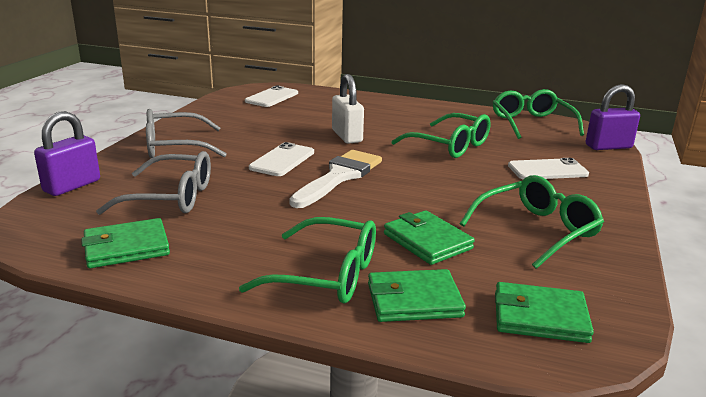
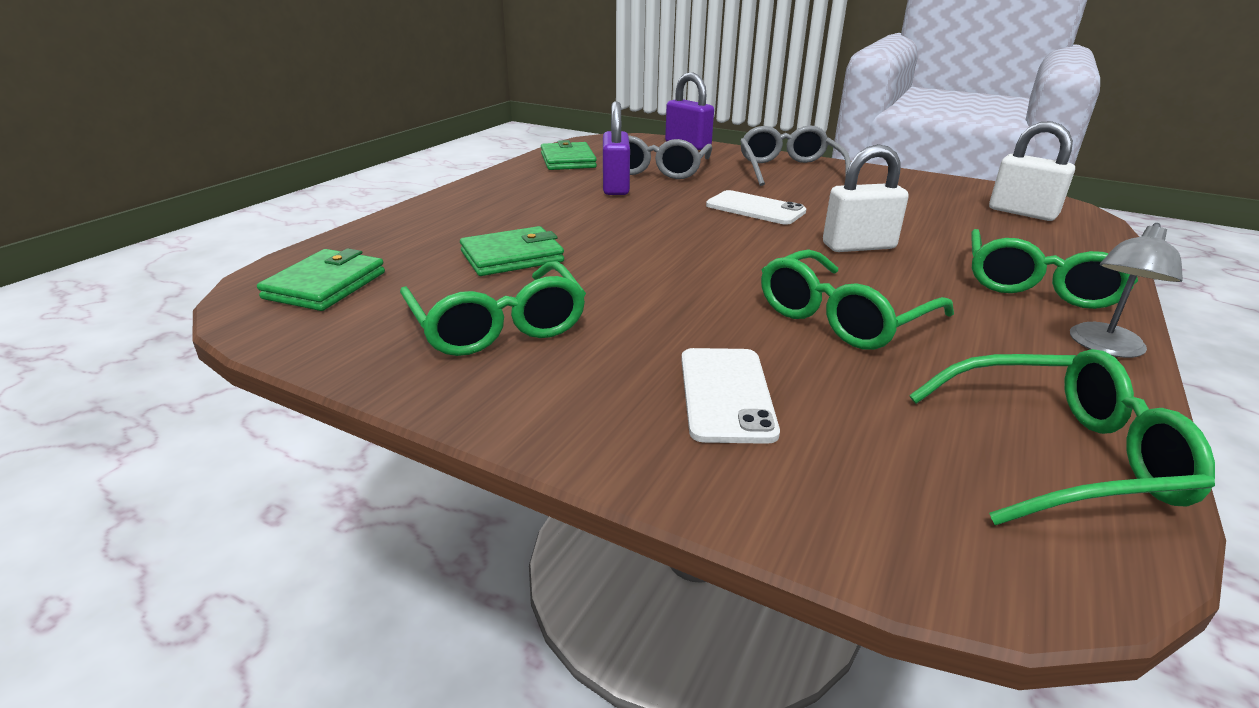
camera: 100 degrees right, 5 degrees up
green glasses [239,217,376,304] -> green glasses moved to [971,229,1138,309]
white phone [245,86,298,107] -> white padlock [989,121,1075,221]
white brush [290,150,382,208] -> none
green wallet [368,269,466,322] -> none
purple padlock [586,84,640,150] -> purple padlock moved to [603,101,630,195]
none -> grey lamp [1070,223,1183,358]

